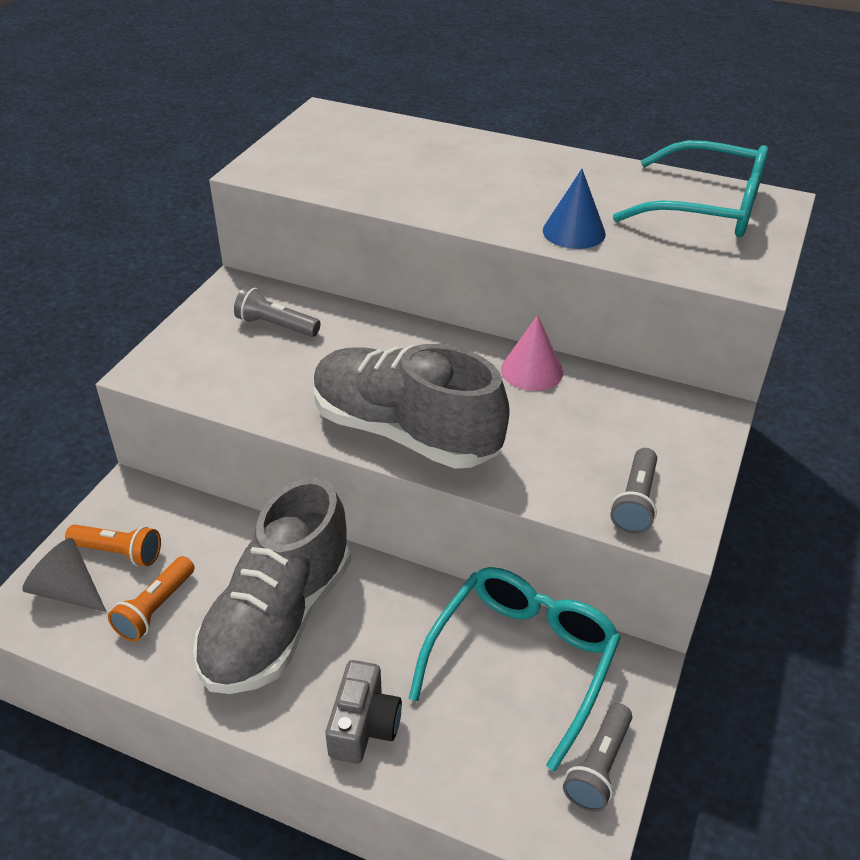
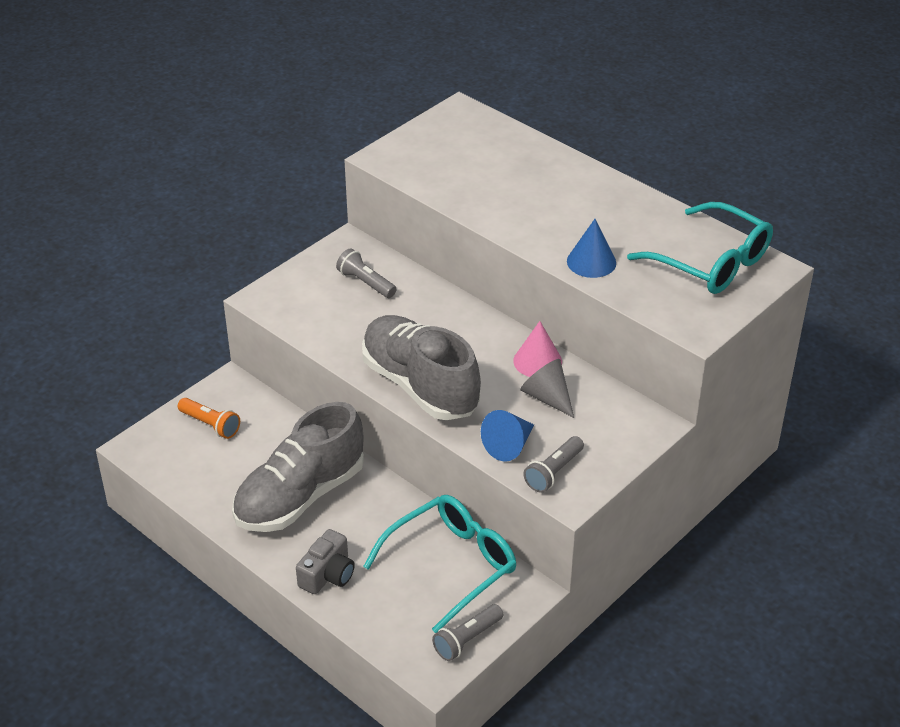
camera: 20 degrees right, 0 degrees up
grey cone [22,538,107,612] -> grey cone moved to [520,359,574,418]
orange flashlight [108,556,194,642] -> none
none -> blue cone [481,410,534,462]

